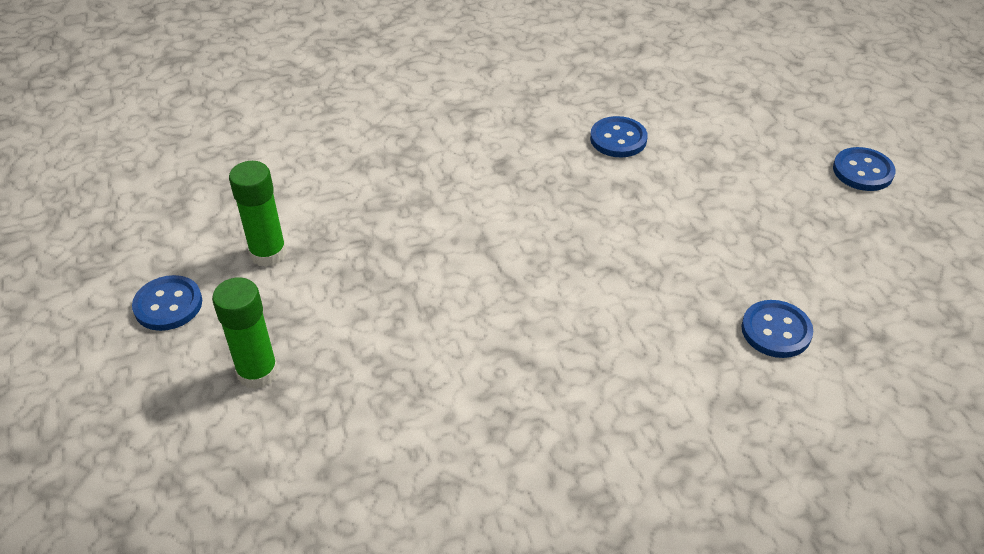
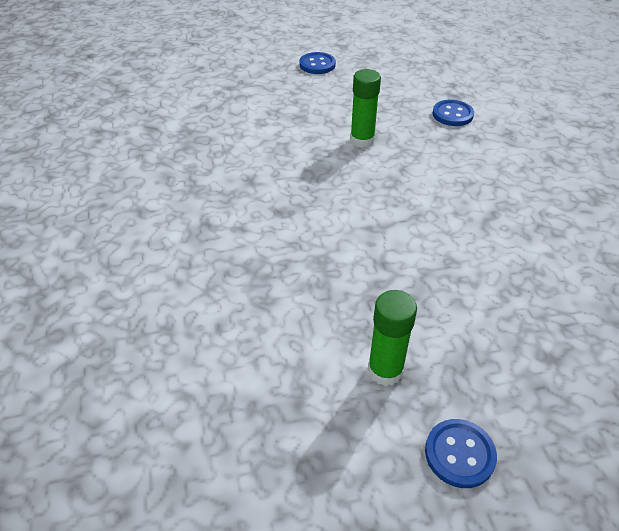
camera: 85 degrees left, 0 degrees up
green glue stick [212,277,278,389] -> green glue stick moved to [350,69,381,148]
blue button [590,116,648,157] -> none

